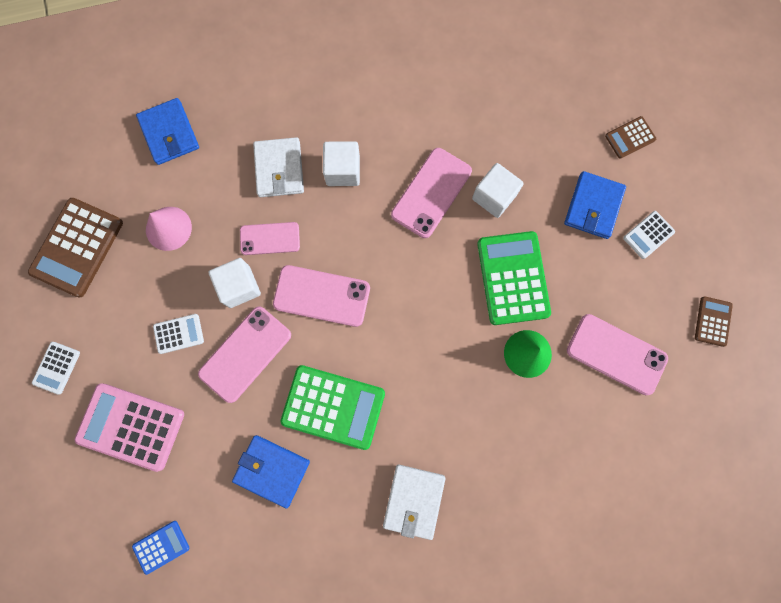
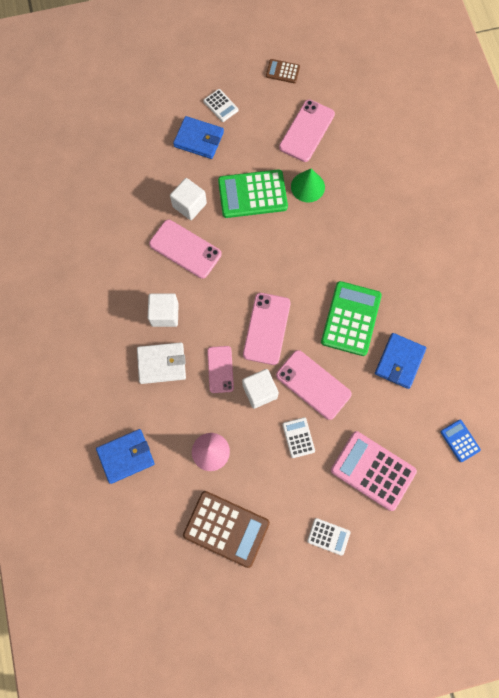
camera: 90 degrees left, 5 degrees down
pink calculator [75,383,184,472] -> pink calculator turned 105 degrees clockwise [331,431,417,511]
white wallet [383,464,446,540] -> none
brown calculator [605,116,656,159] -> none

